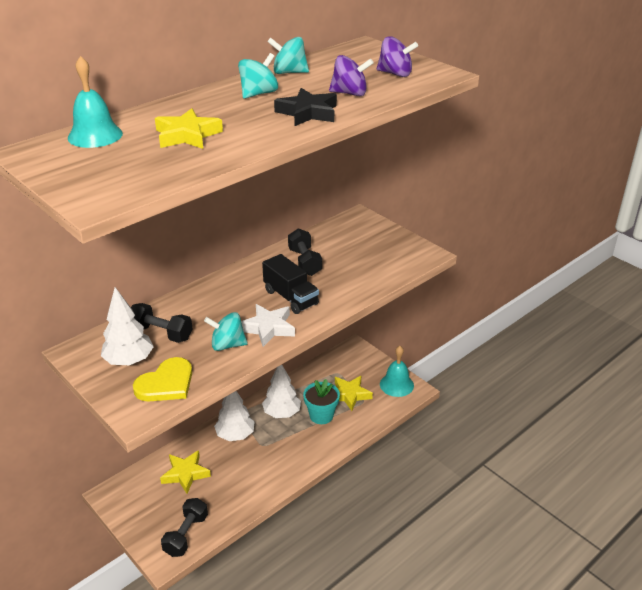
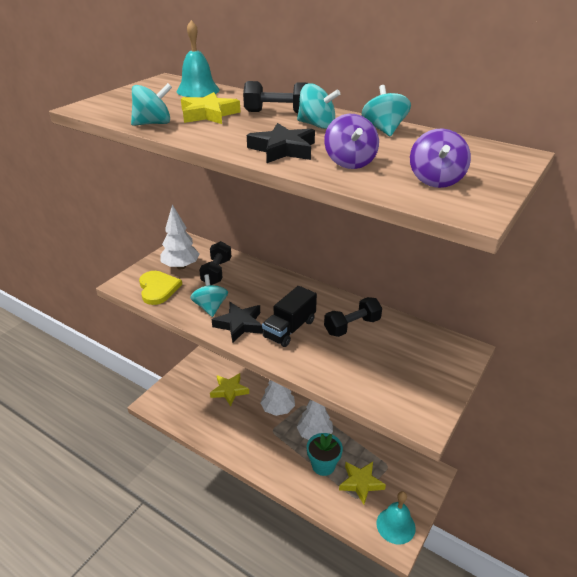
camera: 75 degrees right, 0 degrees up
yellow heart [133,357,192,401] -> yellow heart turned 135 degrees counterclockwise [139,271,182,305]
black dumbbell [161,498,208,557] -> black dumbbell moved to [243,81,309,113]
white star [241,304,295,347] -> black star [212,302,263,343]
none -> turquoise spinning top [131,83,172,126]

